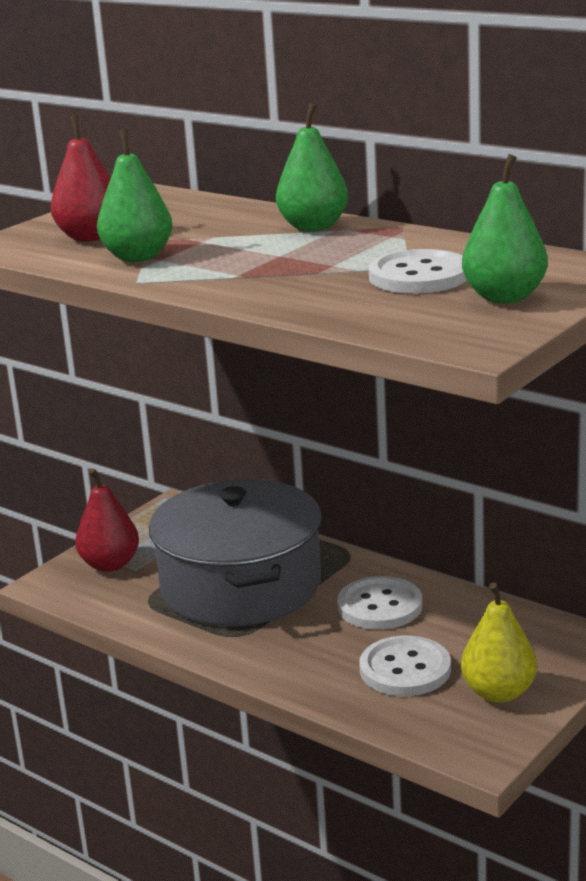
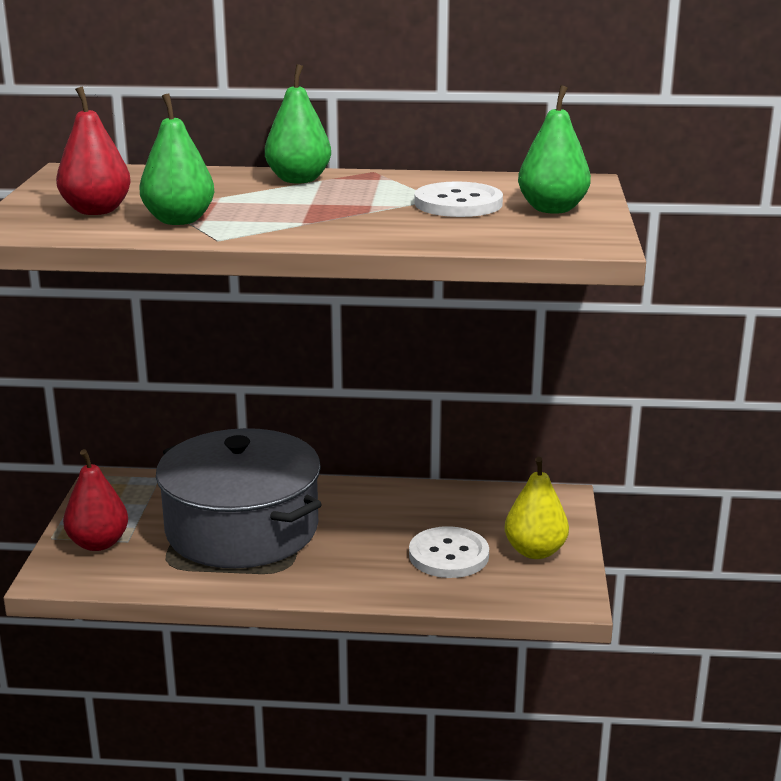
camera: 35 degrees left, 0 degrees up
white button [337,576,422,630] -> none

